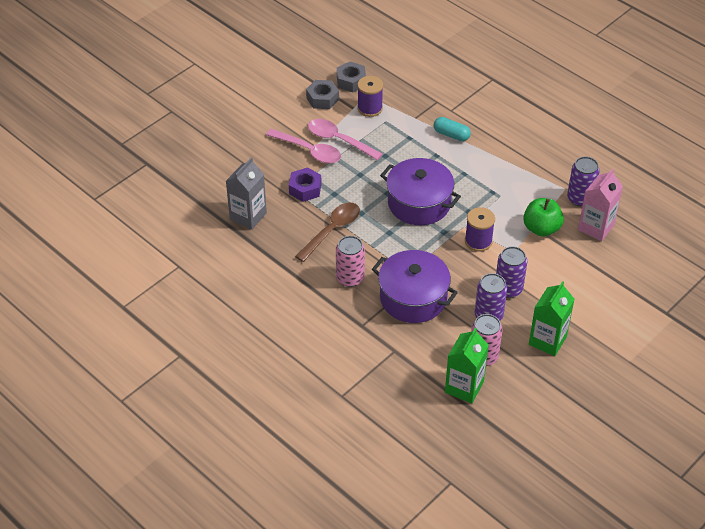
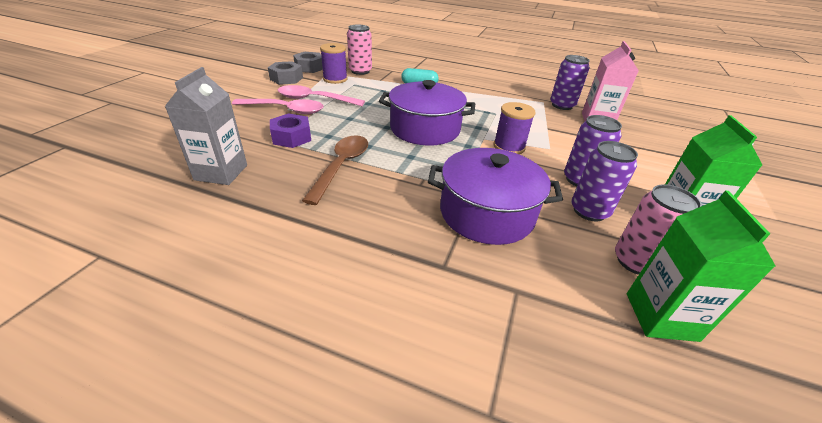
camera: 25 degrees left, 10 degrees down
pink can [336,236,365,287] -> pink can moved to [347,25,372,75]
green apple [523,198,564,237] -> none

